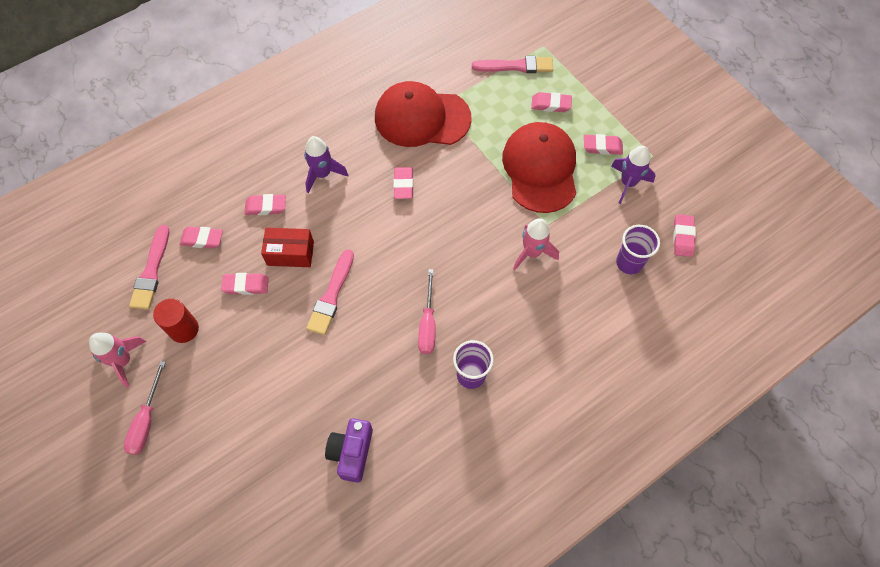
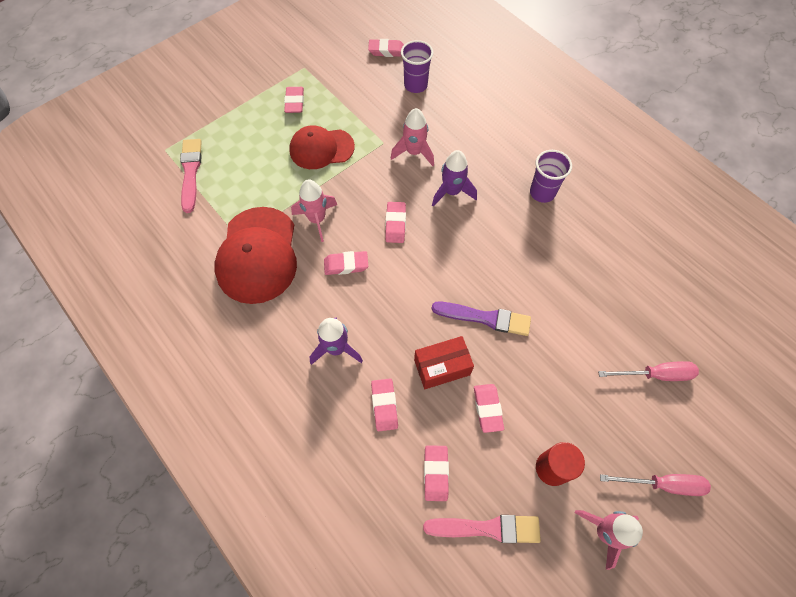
camera: 95 degrees left, 0 degrees up
red box [261,228,314,267] -> red box turned 75 degrees clockwise [414,336,474,389]
pink brush [306,249,354,335] -> purple brush [432,302,531,336]
purple camera [325,418,373,483] -> none
pink screwdriver [418,269,436,354] -> pink screwdriver moved to [598,361,699,381]
red cap [502,122,576,213] -> red cap [289,125,355,169], size x0.66
pink eraser [531,92,572,112] -> pink eraser moved to [385,202,406,243]
purple rocket [611,146,656,204] -> purple rocket moved to [432,150,477,207]
none -> pink rocket [291,179,337,242]

